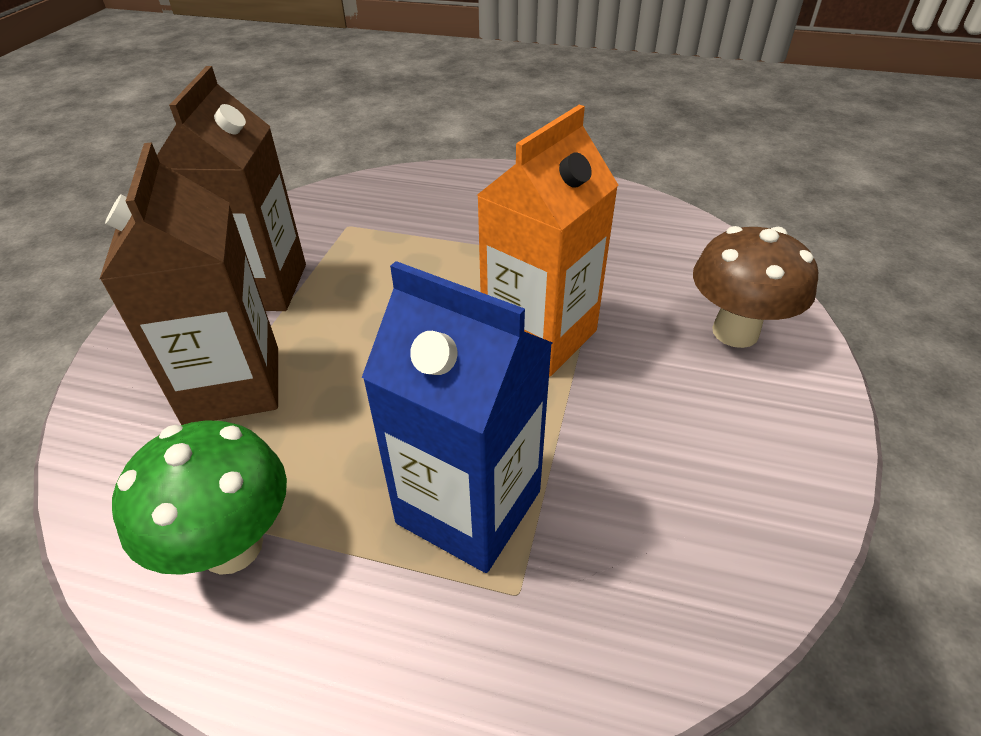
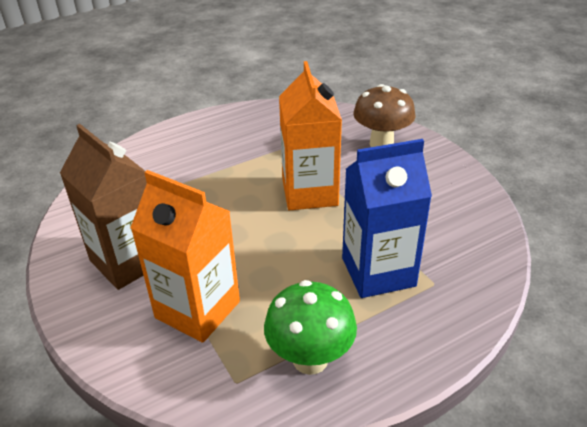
camera: 45 degrees left, 5 degrees down
brown carton [99,142,278,425] -> orange carton [130,170,240,343]

